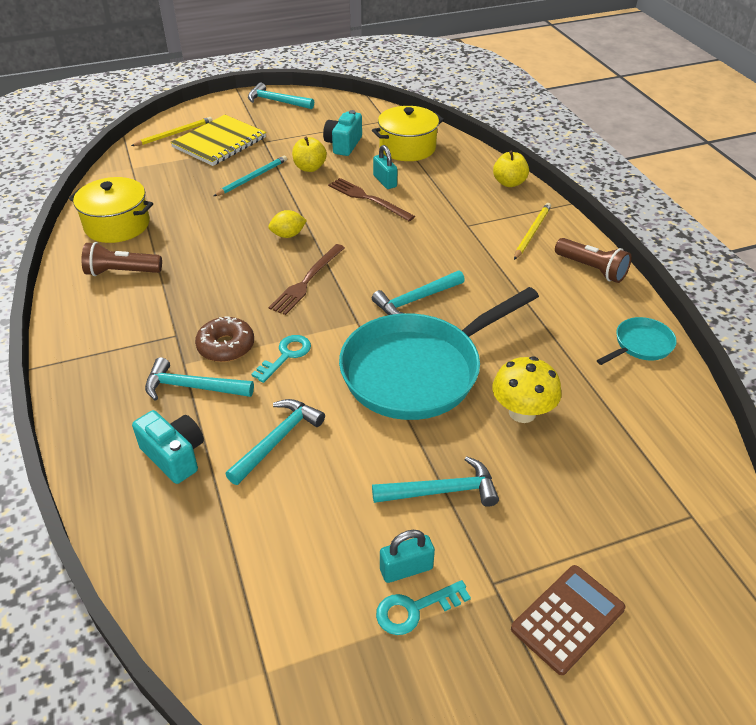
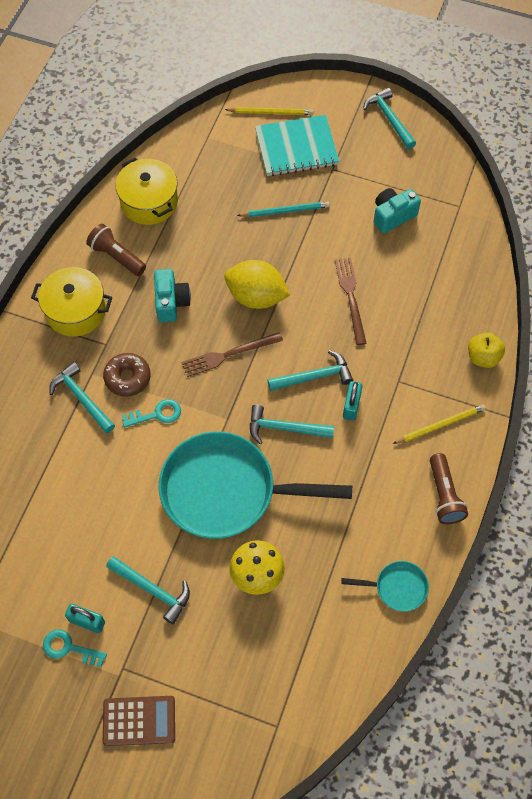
camera: 40 degrees right, 20 degrees up
turquoise camera [132,410,204,484] -> turquoise camera moved to [154,269,191,322]
yellow notebook [170,115,266,166] -> turquoise notebook [255,115,339,176]
turquoise hammer [225,399,325,485] -> turquoise hammer moved to [268,350,353,391]
yellow lemon [269,210,307,238] -> yellow lemon [224,260,290,309], size x1.92
yellow apple [292,137,327,172] -> none
yellow pot [372,106,444,161] -> yellow pot moved to [31,267,112,337]
turquoise padlock [373,145,397,189] -> turquoise padlock moved to [343,381,362,421]

